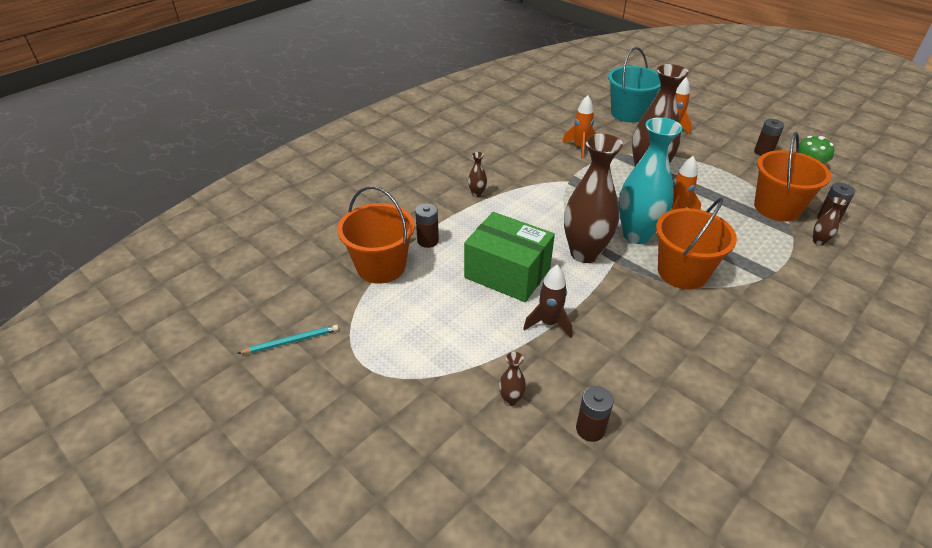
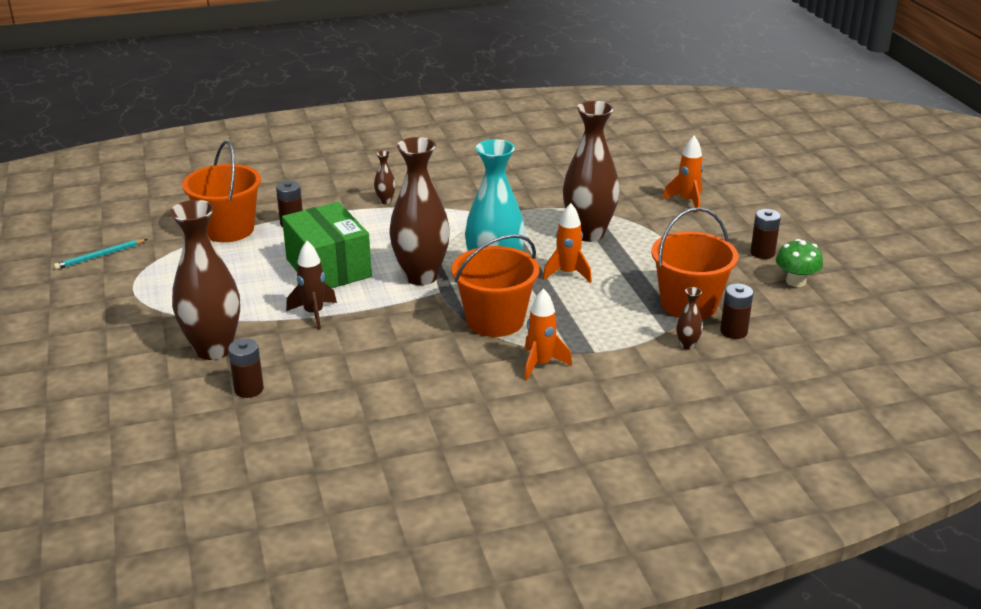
camera: 30 degrees right, 10 degrees down
turquoise pencil [237,325,339,354] -> turquoise pencil turned 135 degrees clockwise [54,239,148,270]
brown vase [499,352,526,406] -> brown vase [170,200,240,360], size x2.46
orange rocket [562,95,596,159] -> orange rocket moved to [524,288,572,381]
turquoise bucket [608,47,661,123] -> none

